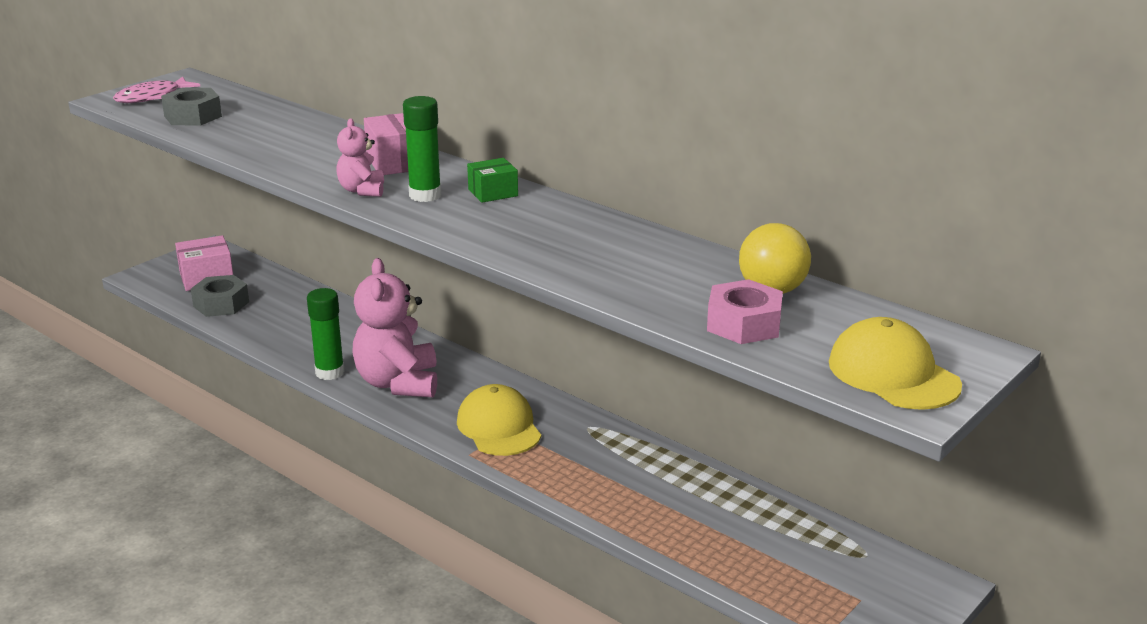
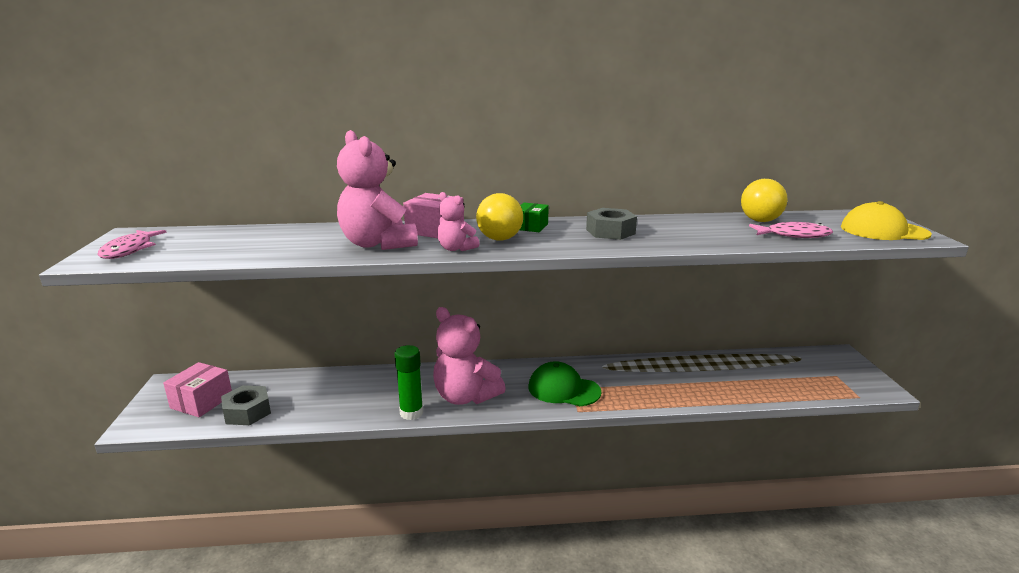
camera: 45 degrees left, 5 degrees down
grey nut [161,88,222,125] -> grey nut moved to [586,208,637,240]
green glue stick [403,96,442,202] -> yellow ball [476,193,523,241]
yellow cap [457,384,541,456] -> green cap [528,361,601,406]
pink nut [707,279,783,344] -> pink fish [749,222,833,238]
none -> pink teddy bear [337,130,418,250]

